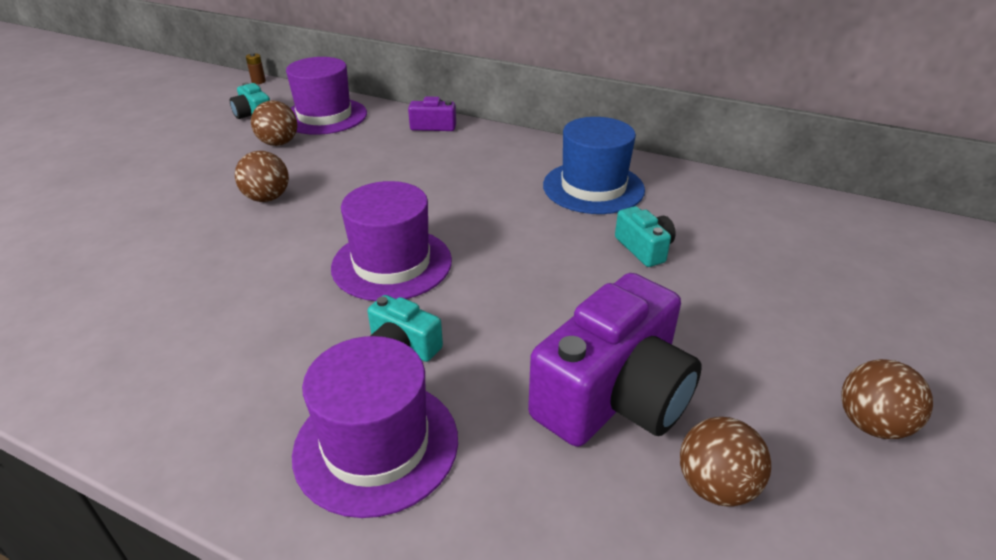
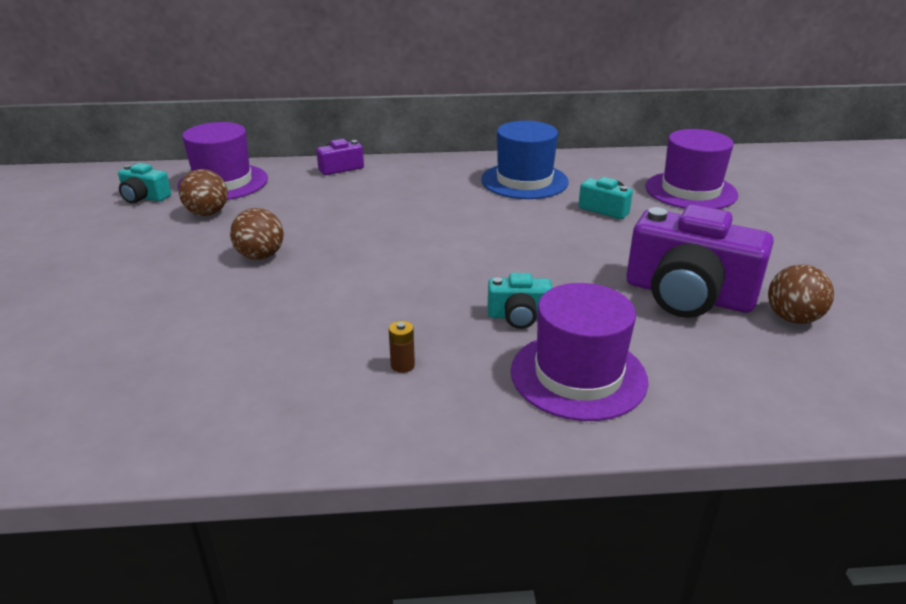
camera: 30 degrees left, 5 degrees down
brown battery [246,53,266,84] -> brown battery moved to [389,321,415,373]
purple hat [331,181,452,301] -> purple hat moved to [645,129,738,209]
purple camera [528,273,702,447] -> purple camera turned 105 degrees clockwise [626,204,774,318]
brown ball [841,359,933,439] -> none

